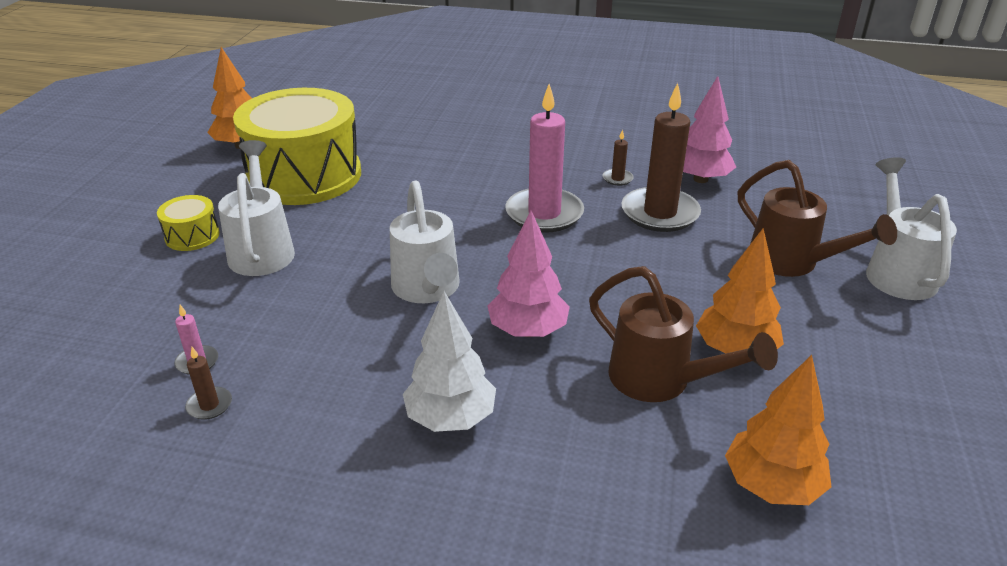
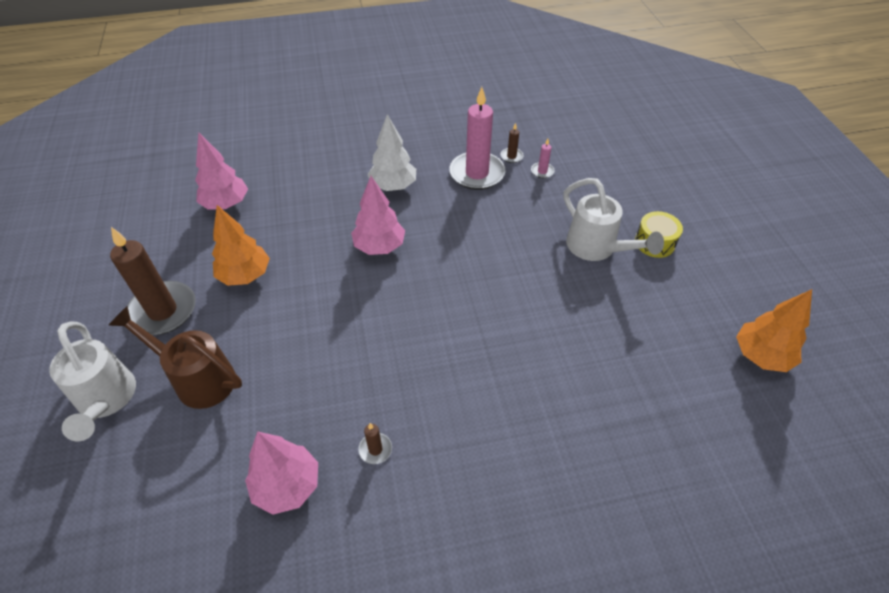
camera: 155 degrees right, 15 degrees up
yellow drum [233,88,361,205] -> none
white watering can [390,180,460,303] -> none
pink candle [505,84,584,232] -> pink candle moved to [449,87,506,190]
brown watering can [589,266,778,402] -> none
brown candle [621,83,701,232] -> brown candle moved to [110,227,196,335]
orange tree [725,355,832,505] -> pink tree [195,132,248,210]

